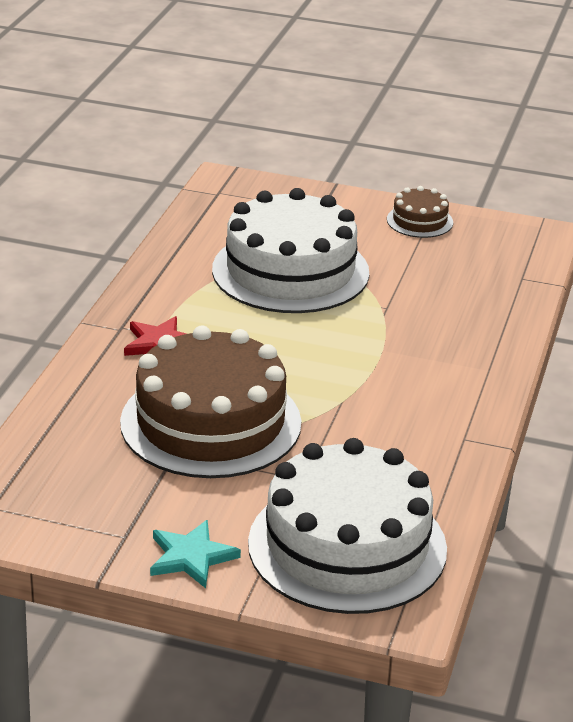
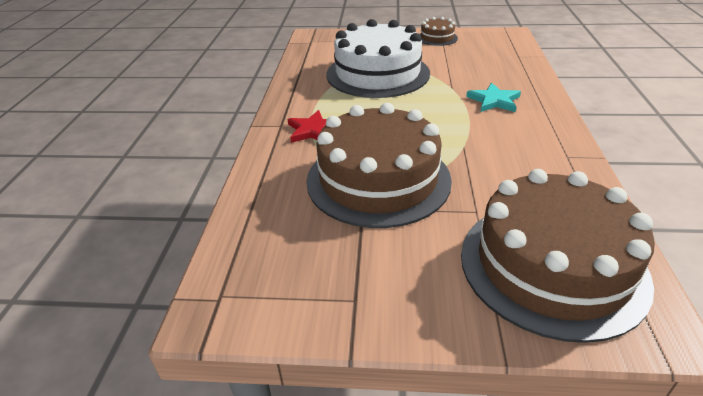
camera: 10 degrees left, 5 degrees up
turquoise star [150,520,241,588] -> turquoise star moved to [466,83,521,112]
white cake [248,438,447,614] -> brown cake [461,169,655,343]

